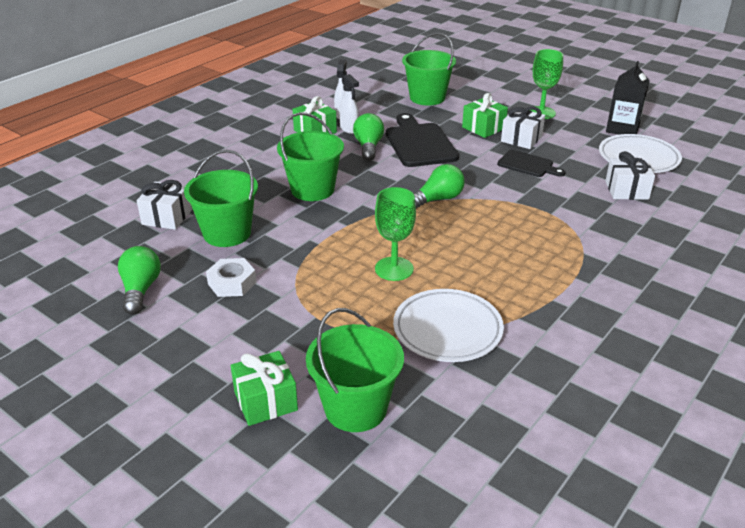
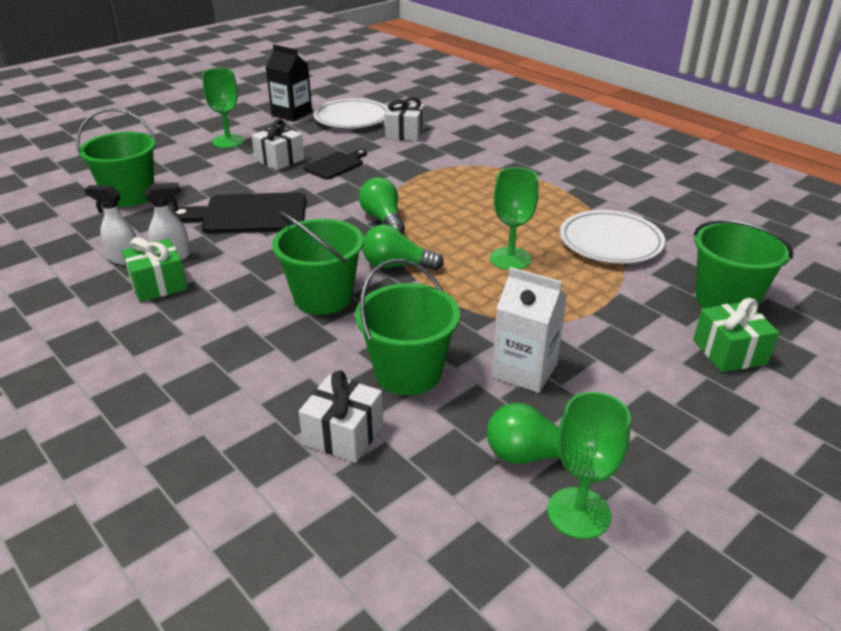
camera: 80 degrees left, 0 degrees up
white nut [206,258,257,297] -> white carton [492,267,567,393]
green light bulb [353,113,384,161] -> green light bulb moved to [362,225,444,271]
green gift [462,93,508,138] -> none
none -> green goblet [547,392,631,539]

